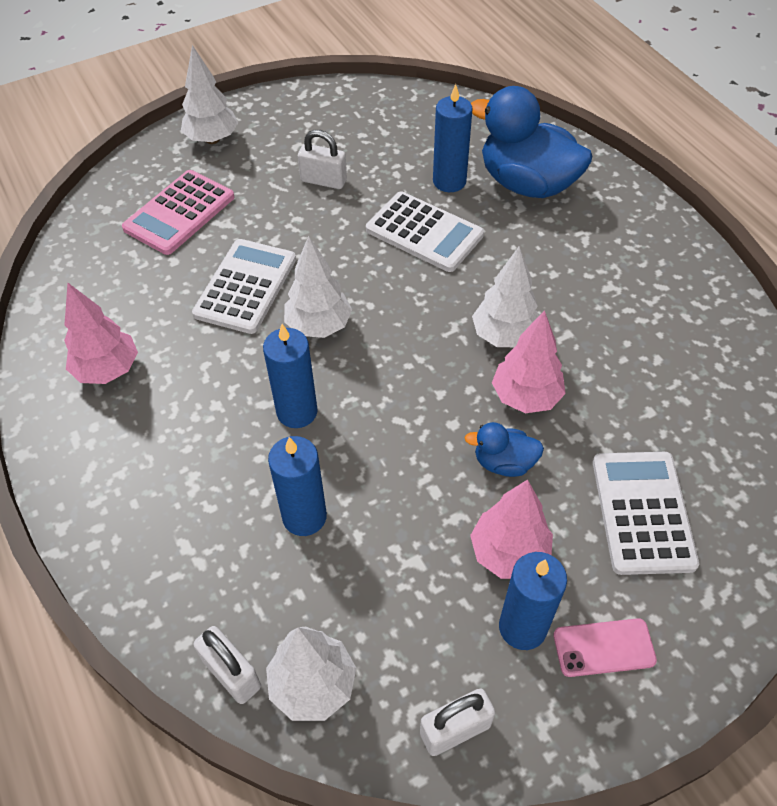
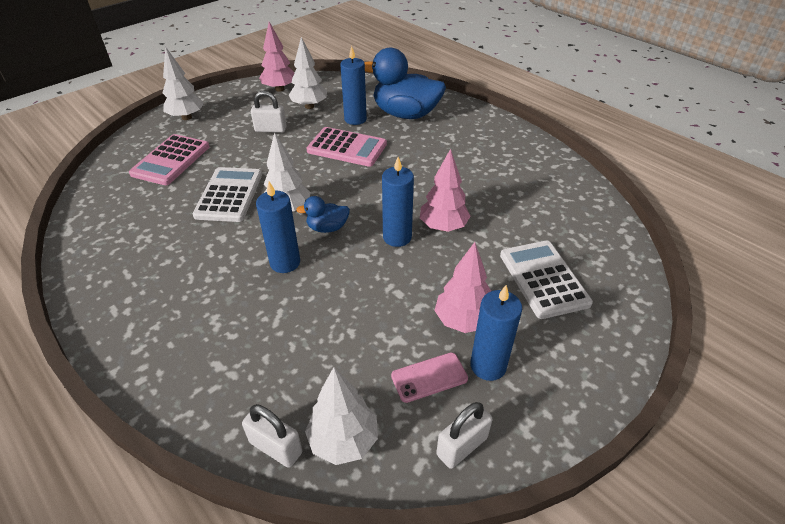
camera: 15 degrees left, 10 degrees down
pink tree [64,283,138,384] -> pink tree moved to [259,22,294,92]
blue candle [268,436,327,536] -> blue candle moved to [382,157,414,247]
white calculator [366,191,484,272] -> pink calculator [306,127,387,167]
blue duck [465,422,544,477] -> blue duck moved to [296,196,350,233]
white tree [472,246,540,347] -> white tree moved to [288,37,327,109]
pink phone [553,618,657,677] -> pink phone moved to [391,352,468,403]

